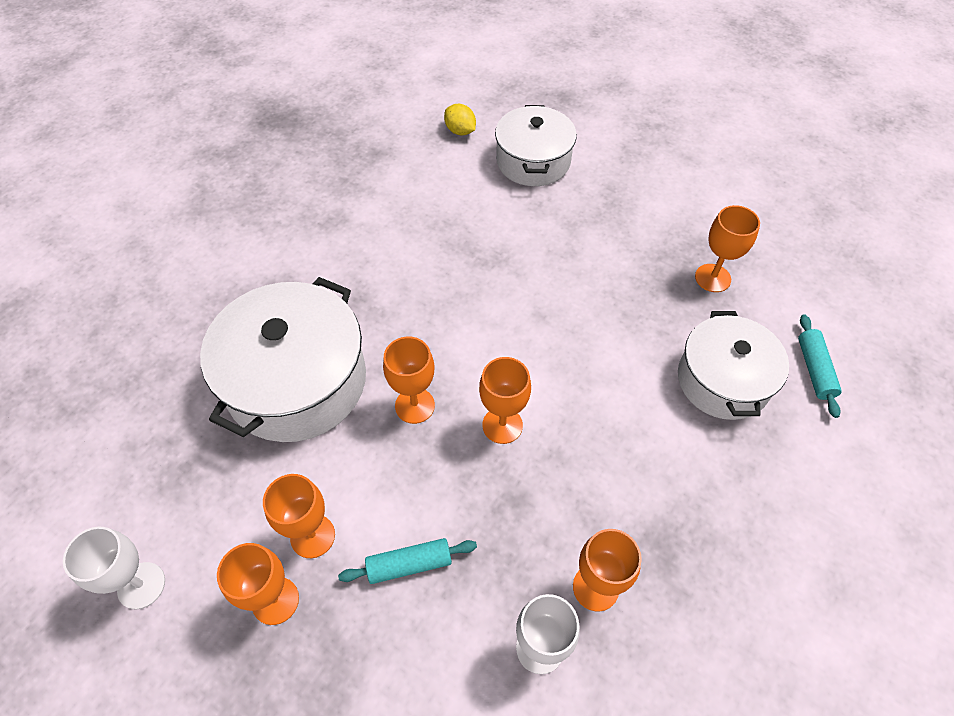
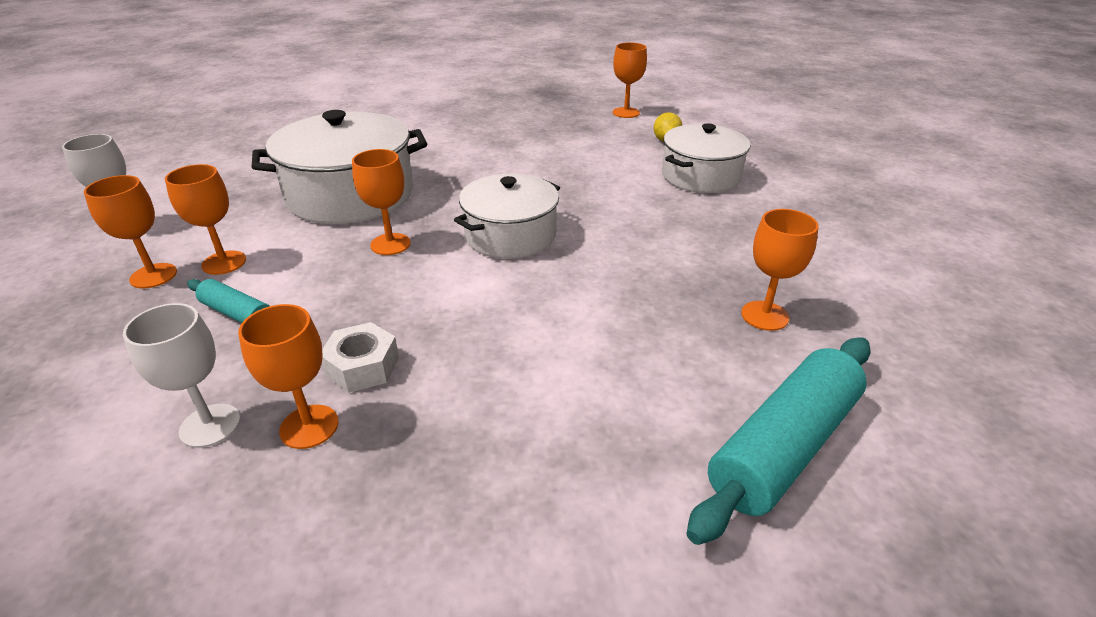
camera: 45 degrees right, 20 degrees down
orange goblet [479,357,531,444] -> orange goblet moved to [613,42,647,118]
white pot [678,311,789,420] -> white pot moved to [454,174,560,259]
turquoise rolling pin [798,314,842,418] -> turquoise rolling pin [686,337,871,545], size x1.91
none -> white nut [322,322,399,393]

